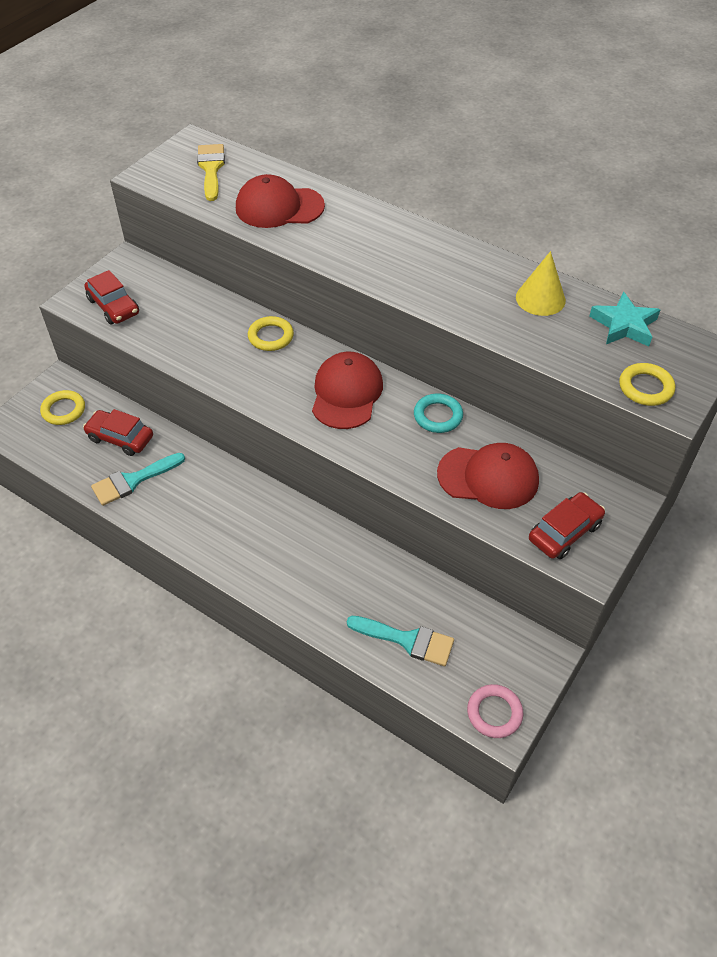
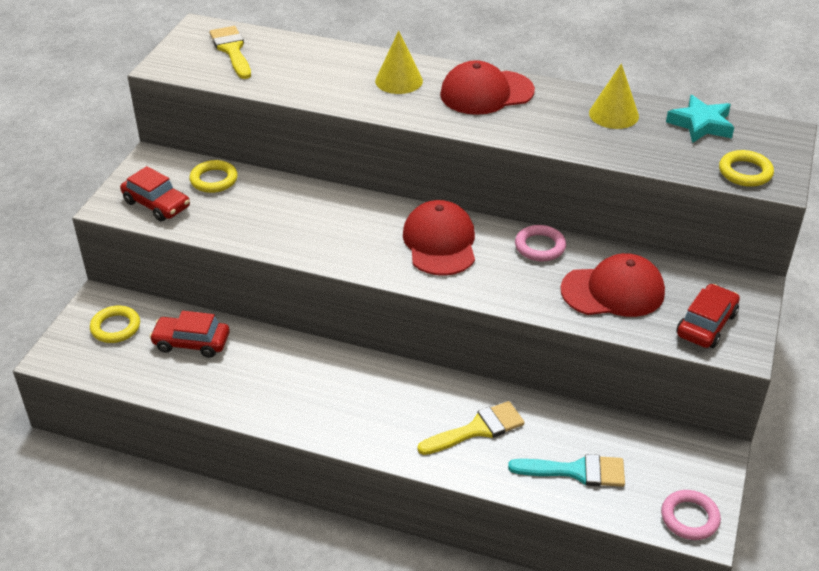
camera: 15 degrees left, 10 degrees down
turquoise brush [91,453,185,506] -> none
red cap [236,174,325,228] -> red cap moved to [440,60,535,115]
yellow ring [248,316,294,351] -> yellow ring moved to [189,160,238,193]
turquoise ring [414,394,463,433] -> pink ring [515,225,566,261]
none -> yellow cone [375,31,423,94]
none -> yellow brush [418,401,525,455]

